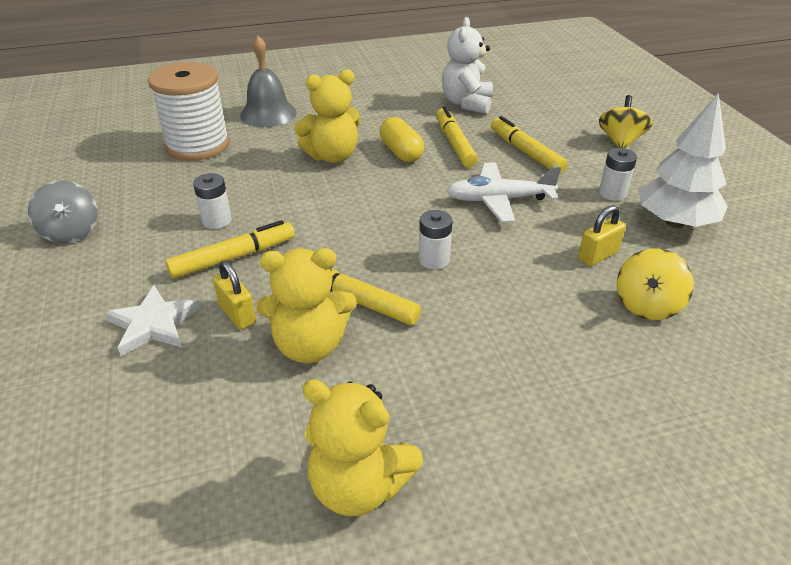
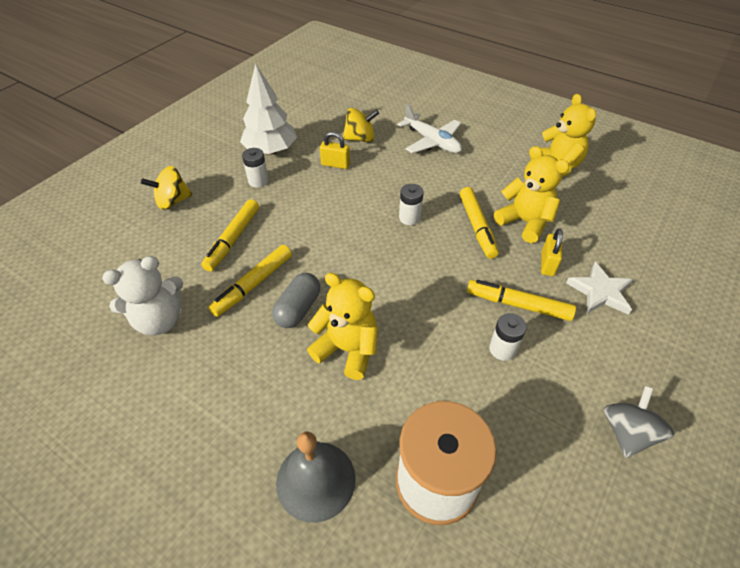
camera: 130 degrees left, 10 degrees up
yellow capsule [380,117,424,162] -> grey capsule [272,273,320,328]
white plane [446,162,561,223] -> white plane moved to [397,104,462,153]

